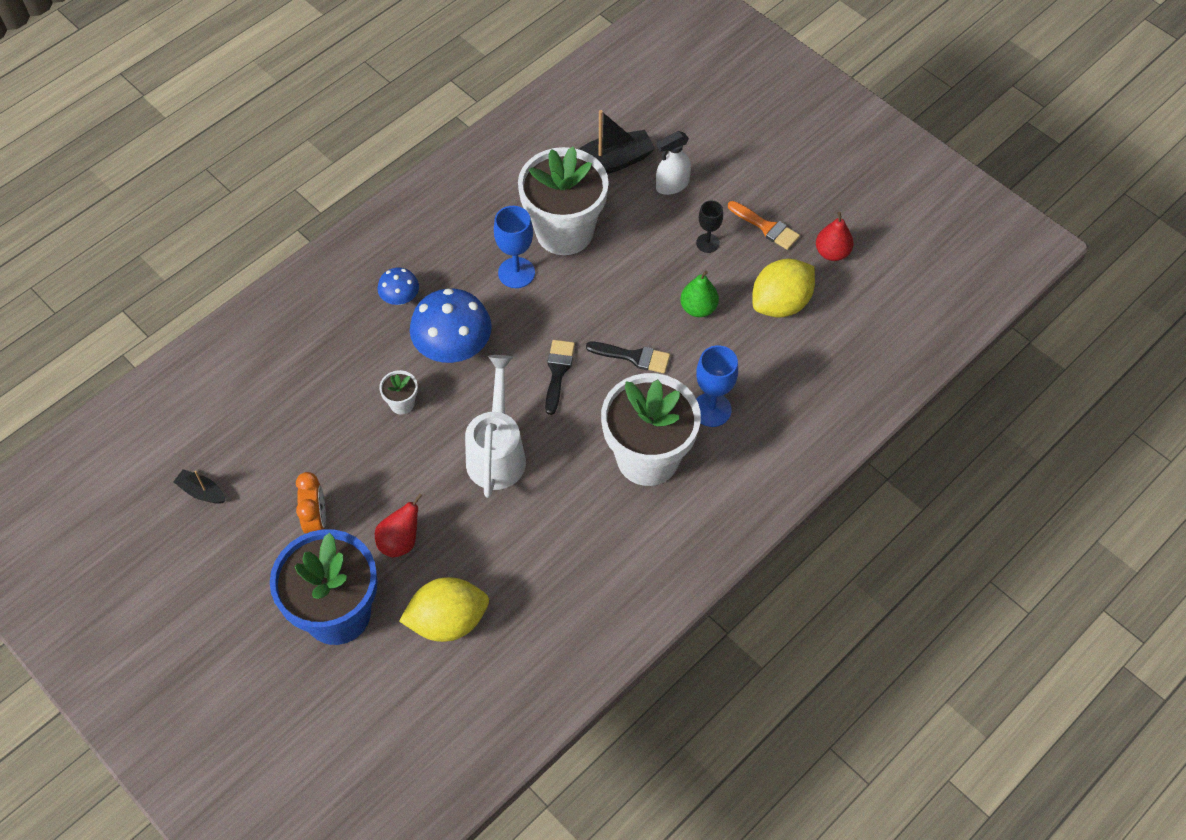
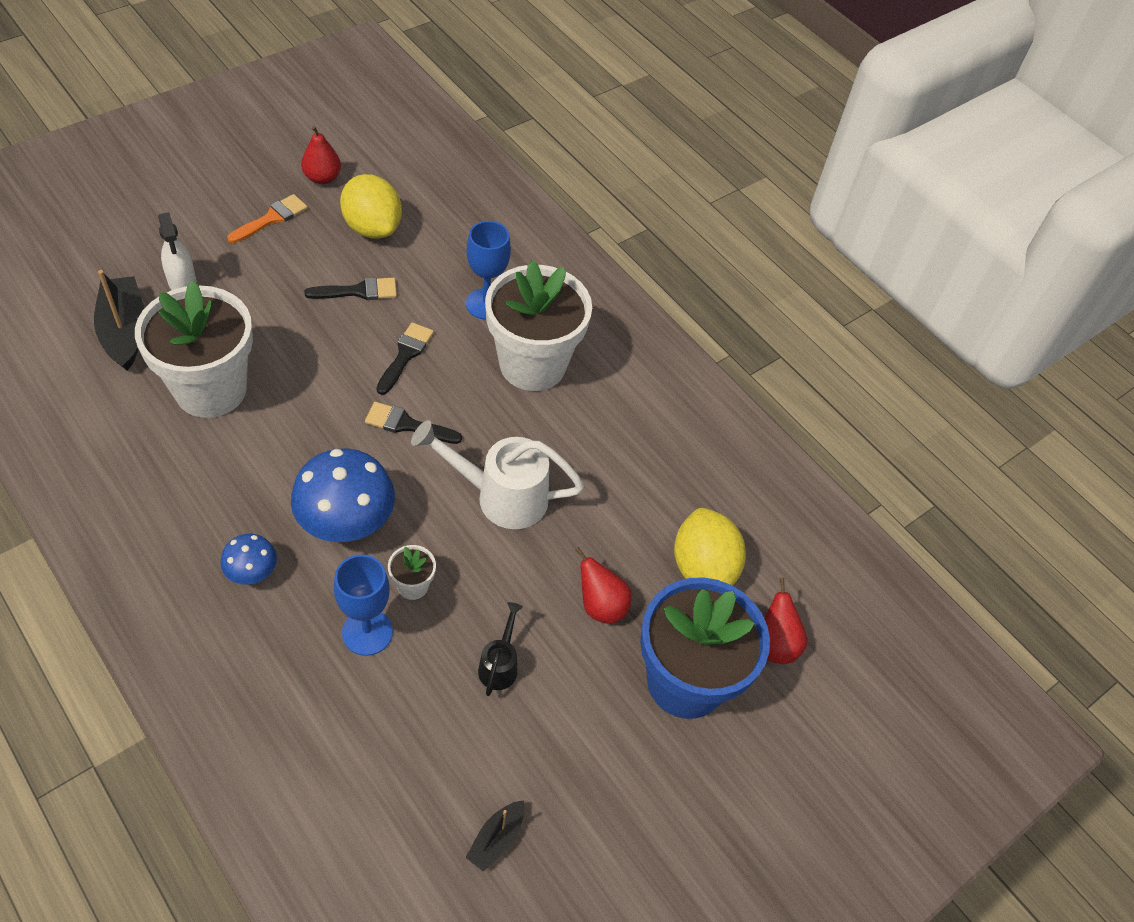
camera: 90 degrees left, 5 degrees down
orange clock [296,472,326,533] -> none
blue goblet [494,206,535,288] -> blue goblet moved to [334,554,393,656]
green pear [680,270,719,317] -> black brush [305,277,397,300]
black goblet [696,201,723,253] -> none
none -> black watering can [478,602,523,696]
none -> red pear [764,578,807,664]

